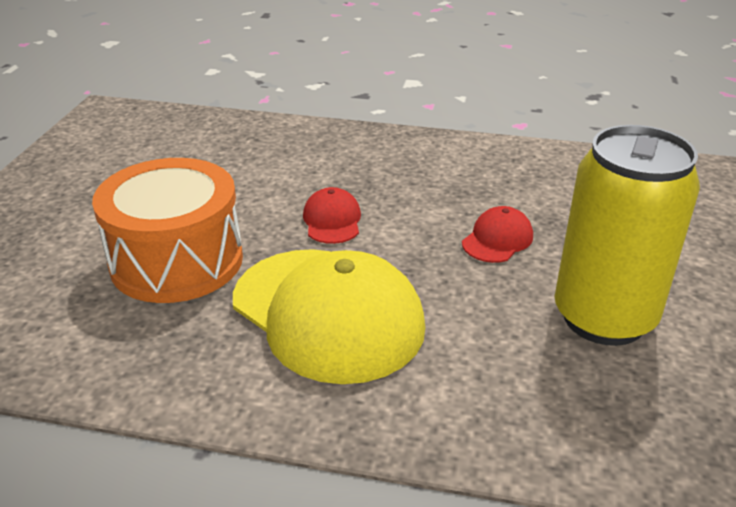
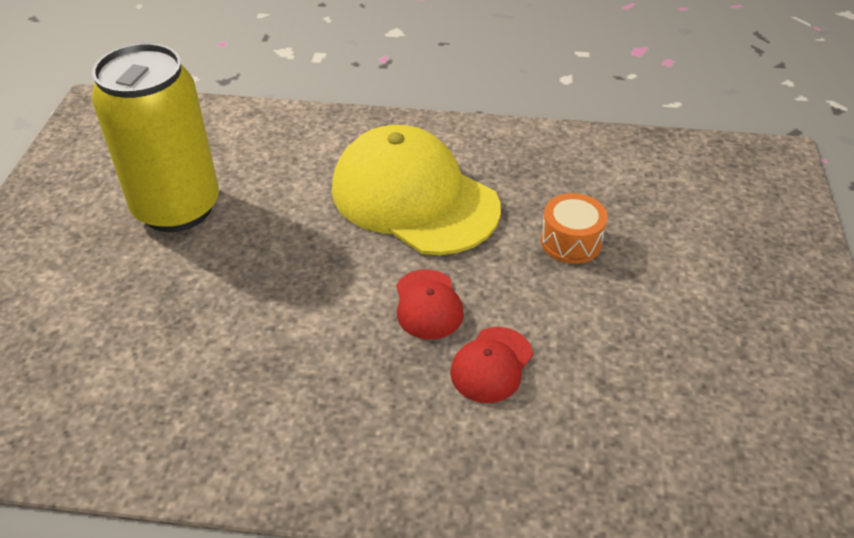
camera: 175 degrees right, 10 degrees up
orange drum [92,158,243,303] -> orange drum [541,193,608,264], size x0.48
red cap [462,206,533,263] -> red cap moved to [450,327,533,403]

